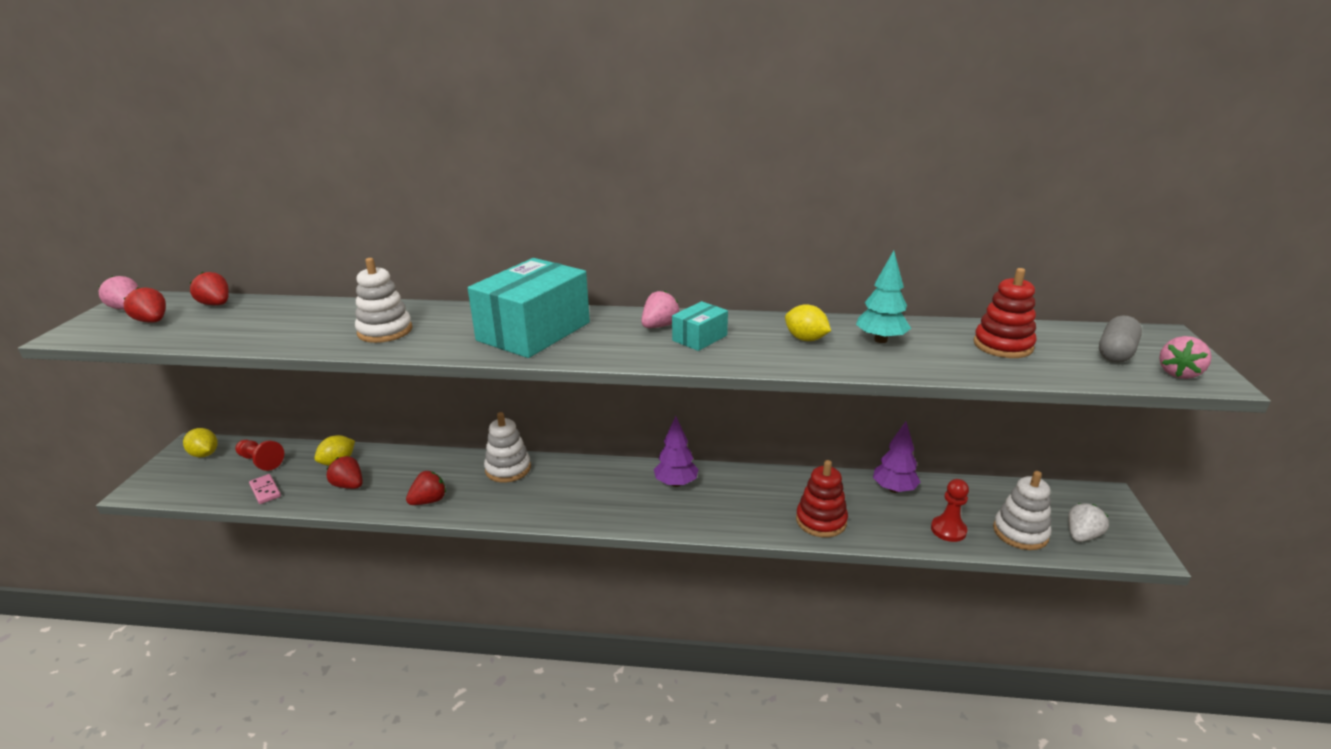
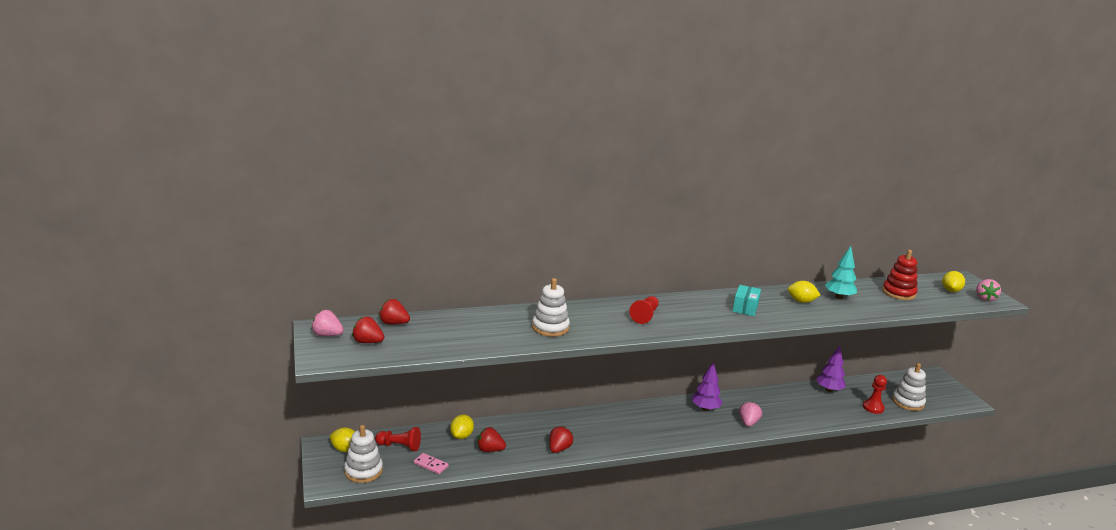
camera: 25 degrees left, 5 degrees down
turquoise box [468,258,590,358] -> red pawn [629,296,659,324]
white stacking toy [484,412,531,483] -> white stacking toy moved to [344,425,383,483]
pink strawberry [641,291,679,328] -> pink strawberry moved to [739,401,762,427]
red stacking toy [796,460,848,538] -> none
white strawberry [1068,503,1109,542] -> none
grey capsule [1099,316,1142,363] -> yellow lemon [942,271,965,292]

